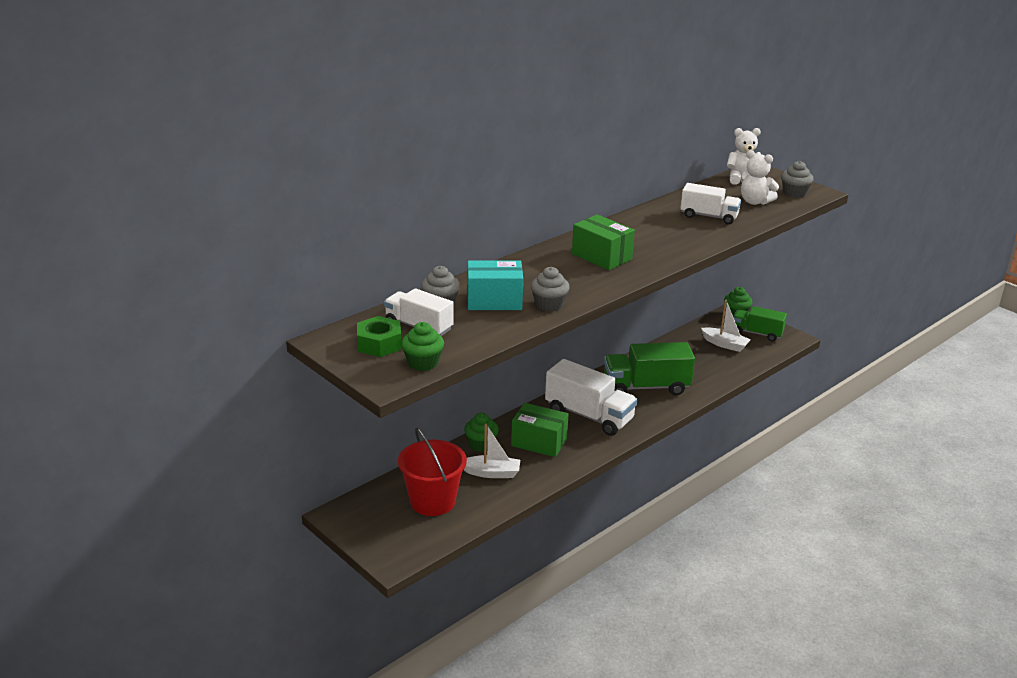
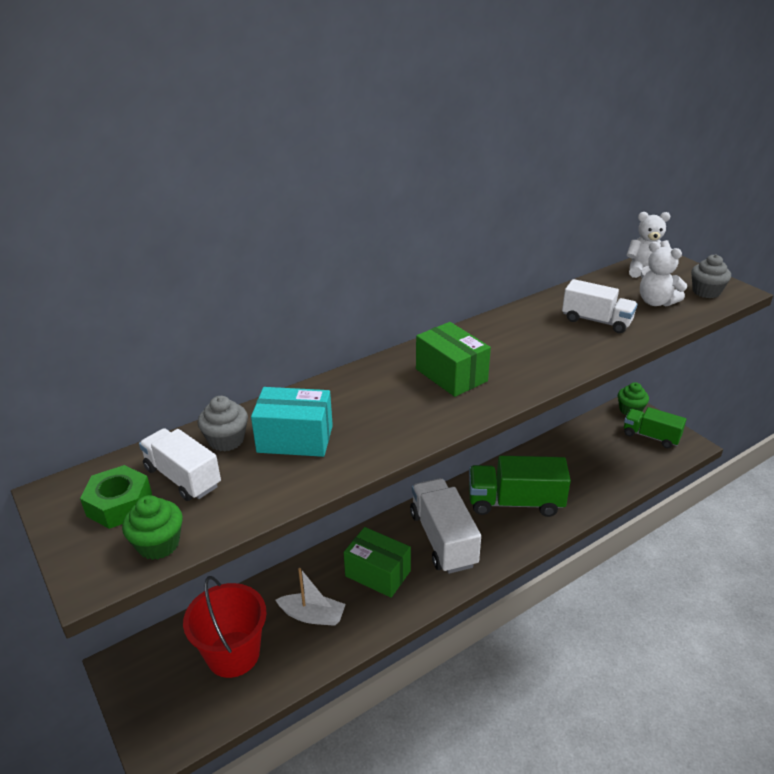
camera: 10 degrees right, 5 degrees up
green cupcake [464,413,499,452] -> none
grey cupcake [531,267,570,312] -> none
white truck [545,359,637,436] -> white truck turned 150 degrees counterclockwise [410,478,481,574]
white boat [701,300,751,352] -> none

